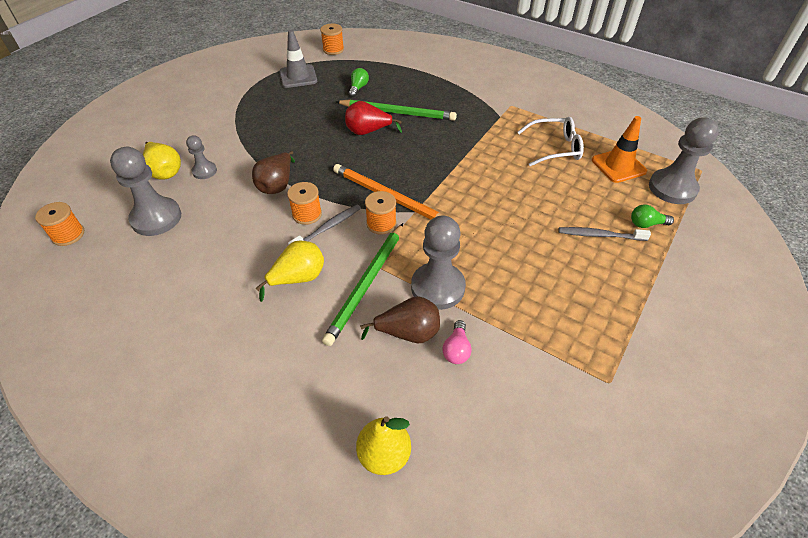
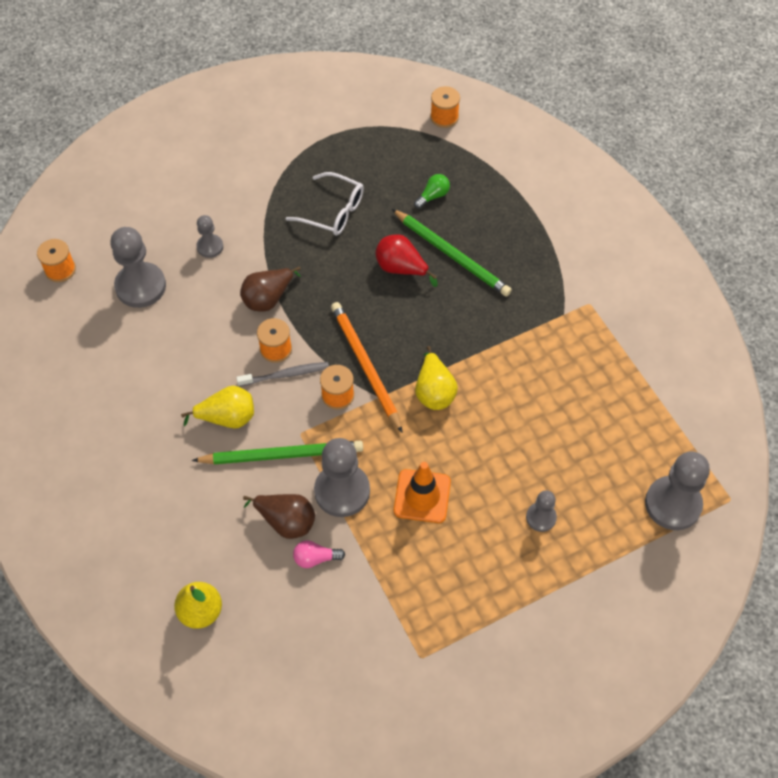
camera: 30 degrees right, 10 degrees up
yellow pear [143,142,181,180] -> yellow pear moved to [415,346,458,410]
grey traffic cone [279,30,317,88] -> none
green pencil [322,223,403,346] -> green pencil turned 150 degrees counterclockwise [192,441,363,464]
pink light bulb [442,320,472,364] -> pink light bulb turned 45 degrees clockwise [293,540,345,568]
white glasses [518,117,584,166] -> white glasses moved to [285,172,364,236]
grey toothbrush [558,227,651,241] -> grey pawn [526,490,557,532]
orange traffic cone [592,116,647,183] -> orange traffic cone moved to [394,462,451,523]
green light bulb [631,204,674,228] -> none

